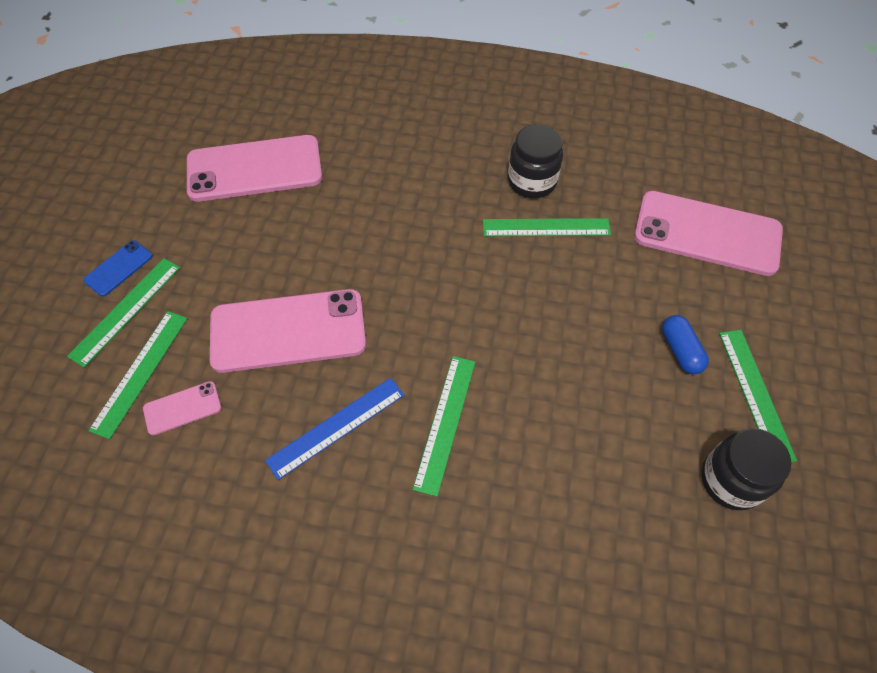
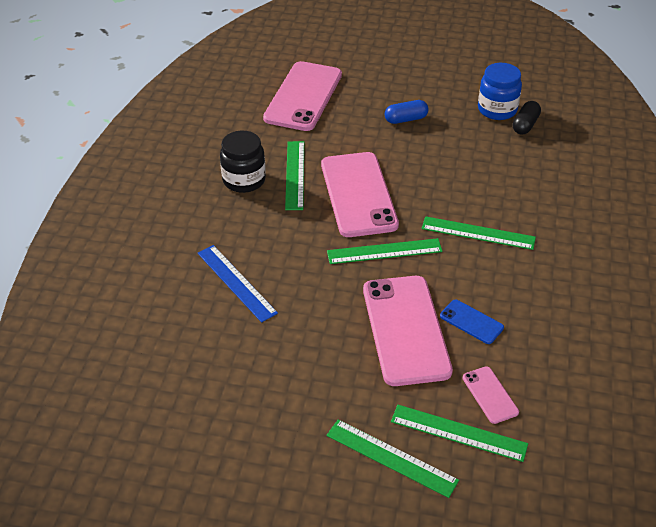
camera: 90 degrees left, 15 degrees down
blue phone [84,240,153,297] -> blue phone moved to [440,299,504,344]
pink phone [187,135,322,202] -> pink phone moved to [321,152,399,237]
blue ruler [265,378,404,480] -> blue ruler moved to [198,245,278,323]
black jar [701,428,791,510] -> blue jar [478,63,522,120]
green ruler [719,330,797,462] -> green ruler moved to [327,238,443,264]
none -> black capsule [513,101,541,135]

